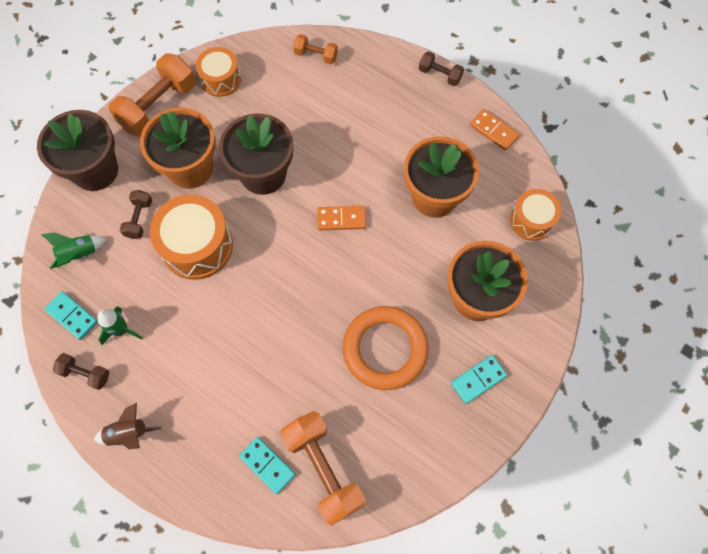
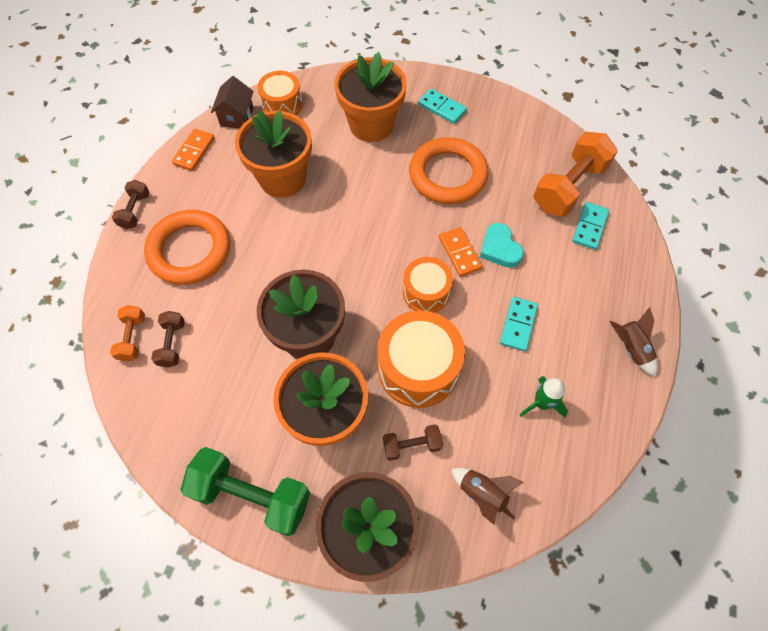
camera: 110 degrees left, 5 degrees down
green rocket [41,232,107,269] -> brown rocket [451,468,524,525]
turquoise domino [44,291,98,340] -> turquoise domino moved to [500,297,538,352]
brown dumbbell [53,353,109,390] -> brown dumbbell moved to [151,311,185,367]
orange dumbbell [108,54,196,136] -> green dumbbell [181,447,310,536]
orange drum [196,47,241,97] -> orange drum moved to [403,257,453,313]
orange domino [317,206,366,230] -> orange domino moved to [439,227,483,277]
none -> orange ring [144,210,230,285]
none -> brown house [211,76,254,129]
none -> turquoise heart [480,223,524,268]

